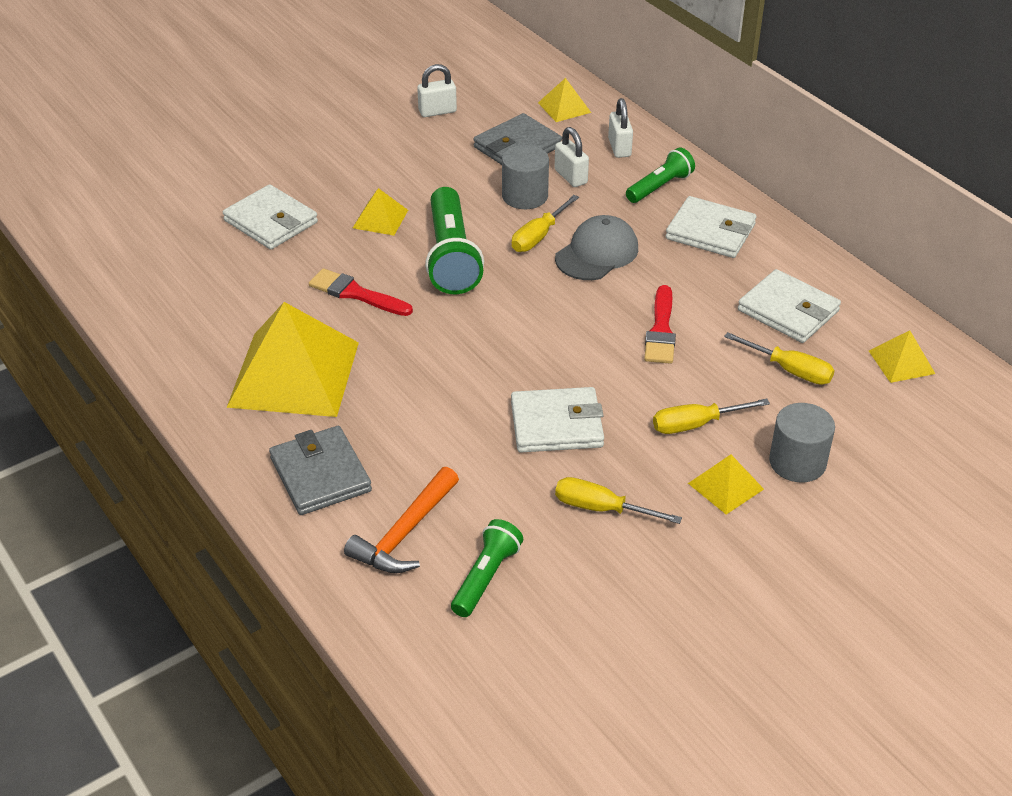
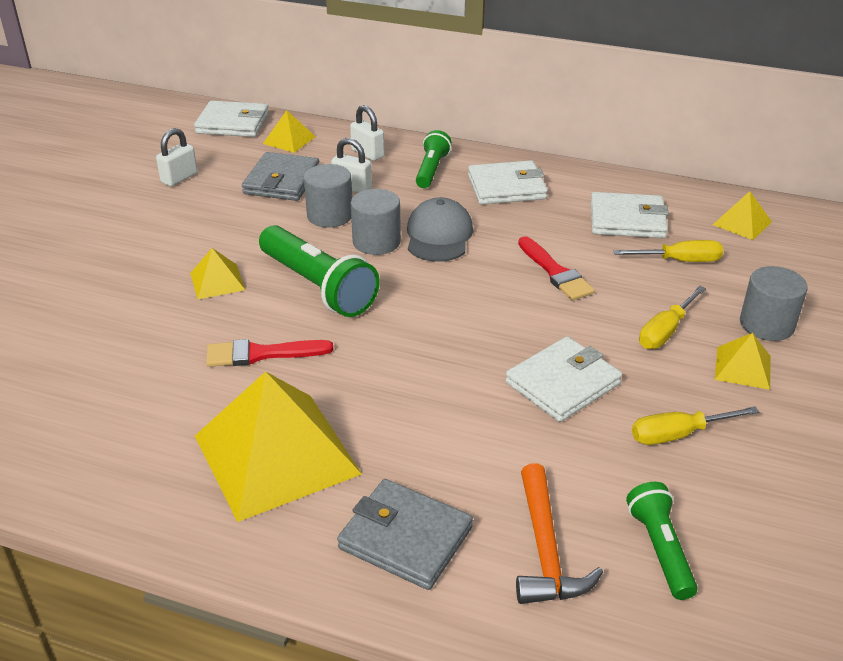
camera: 35 degrees left, 5 degrees down
white wallet [223,184,318,249] -> white wallet moved to [194,100,269,137]
yellow screwdriver [512,195,579,252] -> grey cylinder [351,189,401,255]

